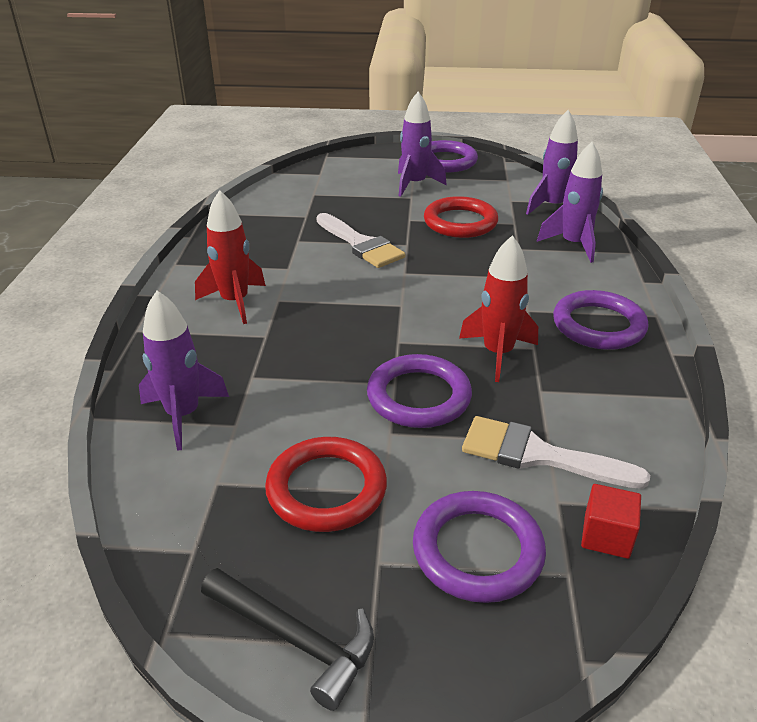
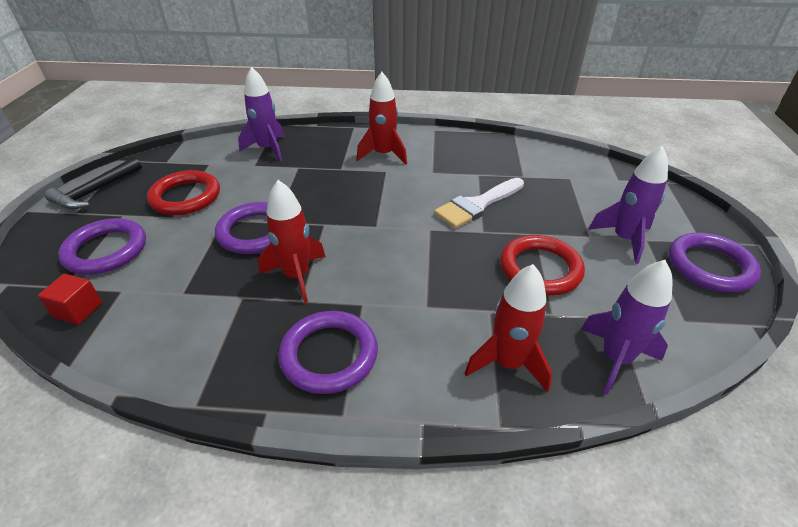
camera: 90 degrees right, 5 degrees up
white brush [462,416,650,489] -> none
purple rocket [537,142,603,263] -> red rocket [465,264,552,392]

